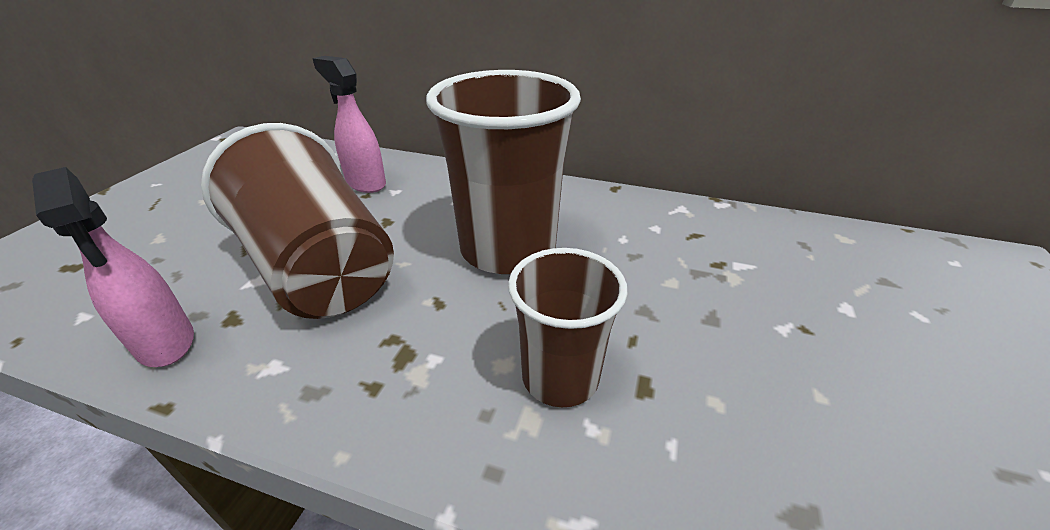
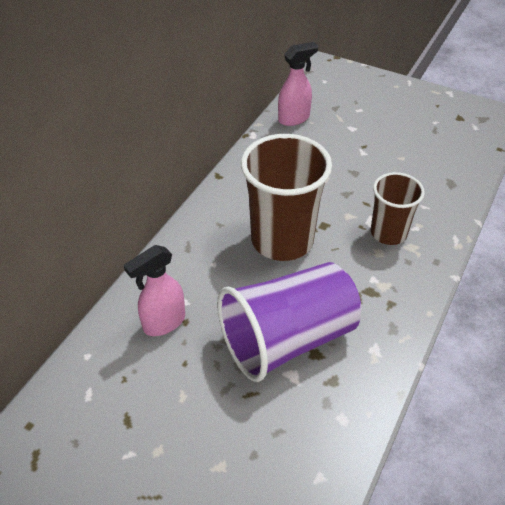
camera: 80 degrees left, 10 degrees up
pink spray bottle [32,167,194,367] -> pink spray bottle moved to [278,42,318,126]
brown cup [201,123,394,319] -> purple cup [217,262,361,382]

